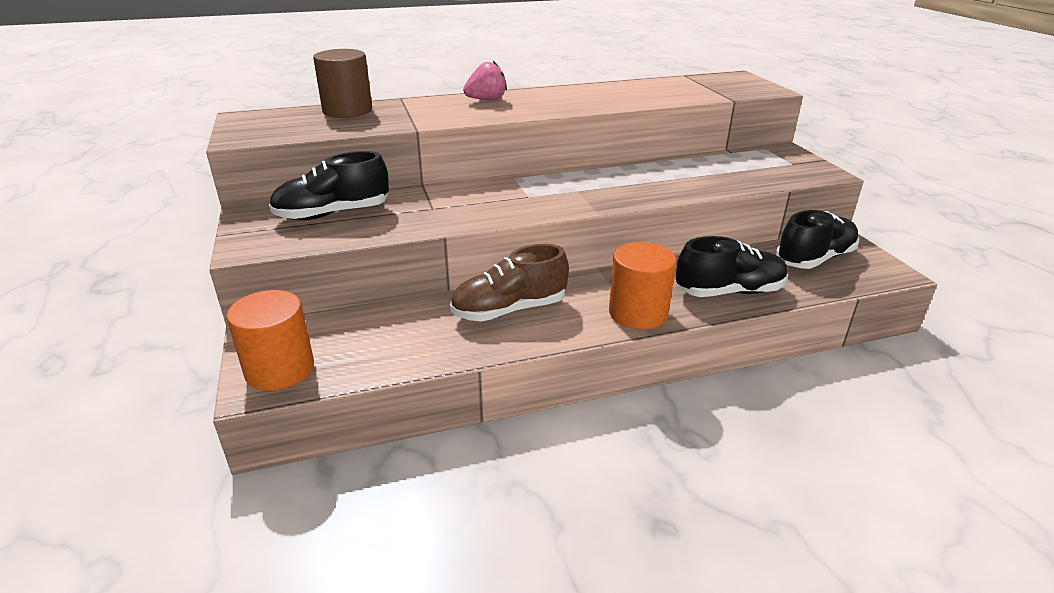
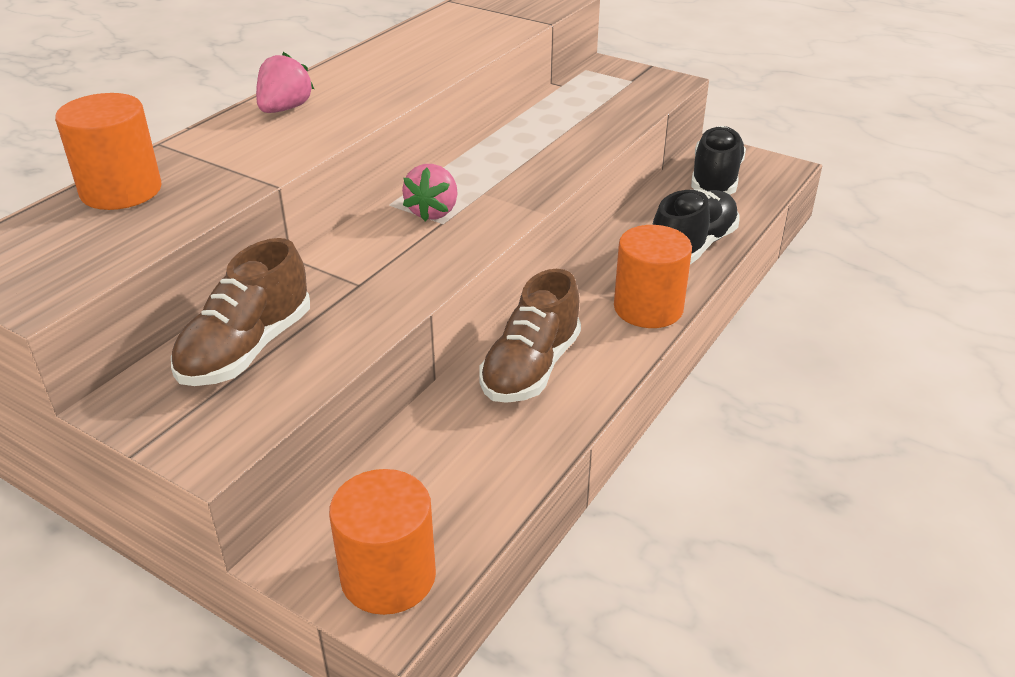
camera: 40 degrees left, 5 degrees up
black shoe [269,151,389,220] -> brown shoe [171,238,310,386]
brown cylinder [313,49,372,118] -> orange cylinder [55,93,162,210]
none -> pink strawberry [402,164,458,221]

